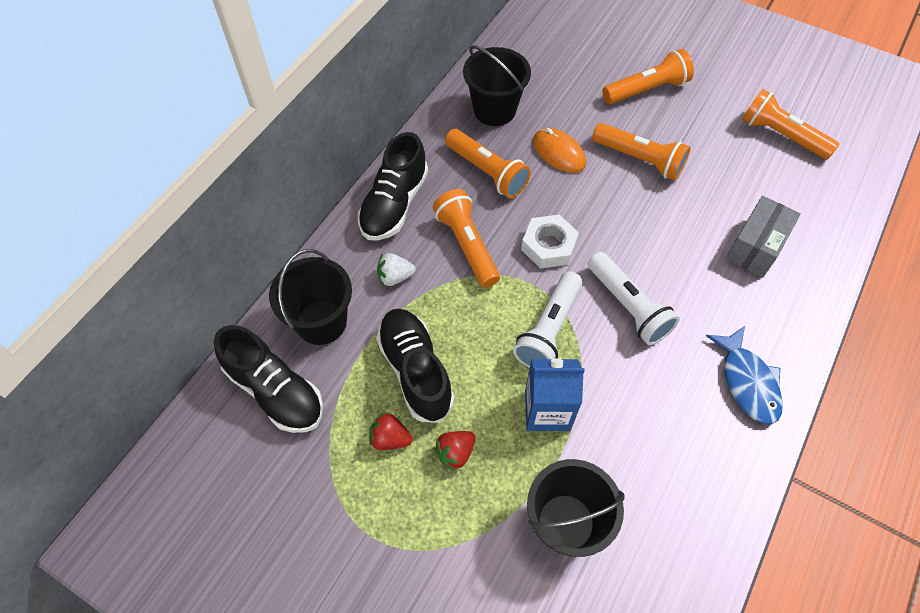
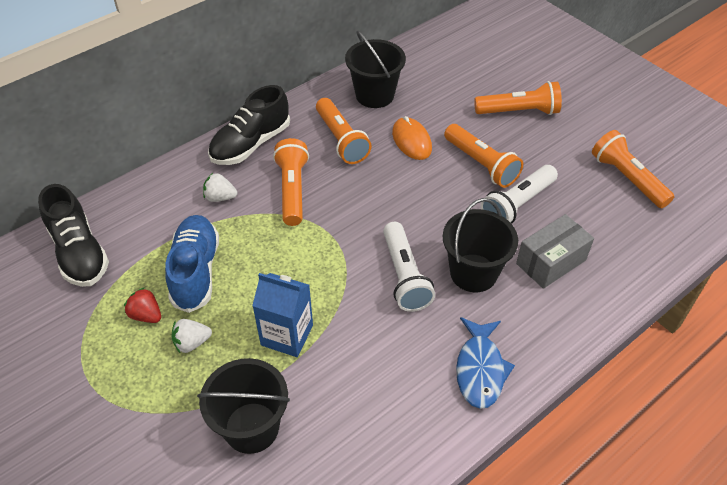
camera: 20 degrees right, 10 degrees down
black bucket [269,249,352,345] -> black bucket moved to [443,198,518,292]
black shoe [376,309,454,423] -> blue shoe [165,215,219,313]
red strawberry [434,431,476,471] -> white strawberry [171,319,212,353]
white flashlight [513,271,582,368] -> white flashlight moved to [480,165,558,224]
white nut [521,215,579,269] -> none

